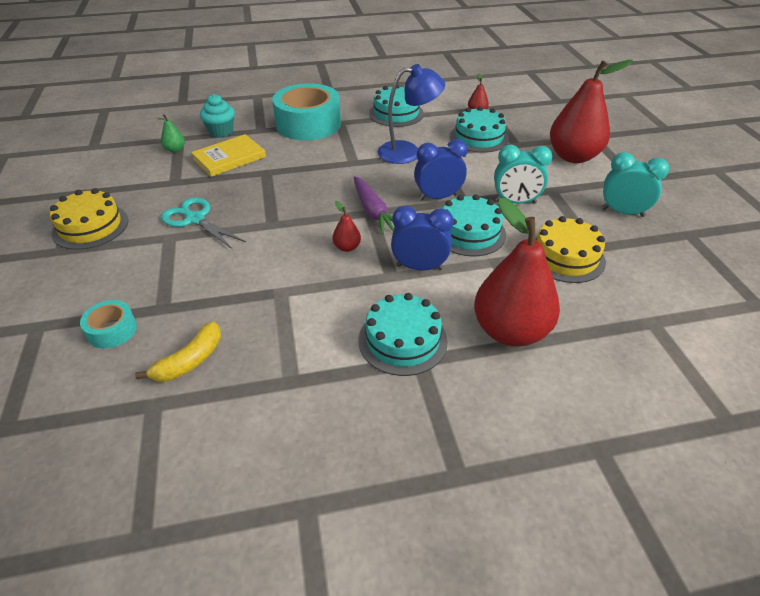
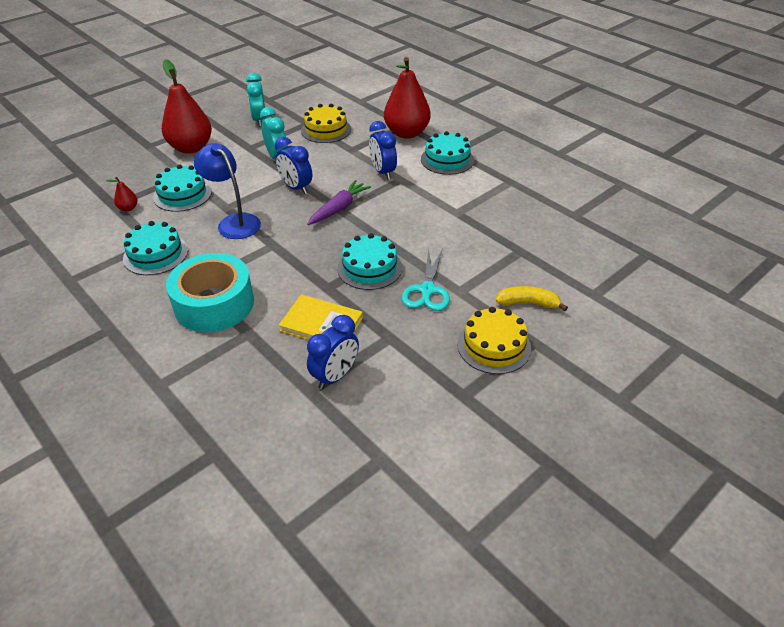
camera: 120 degrees left, 0 degrees up
turquoise tape [80,300,137,349] -> none
yellow banana [135,321,221,382] -> yellow banana moved to [495,286,568,311]
green pear [157,114,185,153] -> blue clock [307,315,359,390]
turquoise cupcake [200,94,235,137] -> none
red pear [333,201,361,252] -> none
turquoise cake [443,194,506,256] -> turquoise cake moved to [337,233,402,290]

